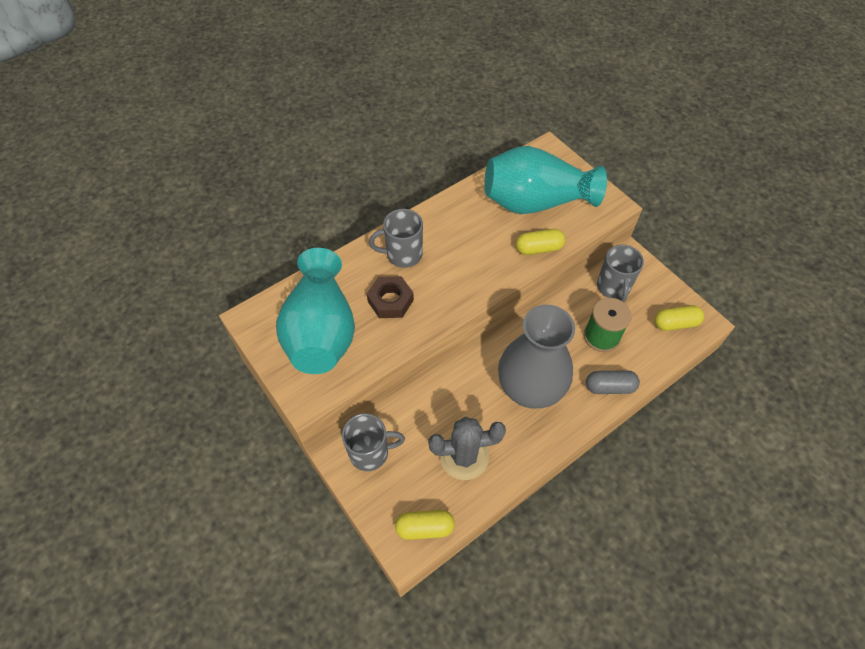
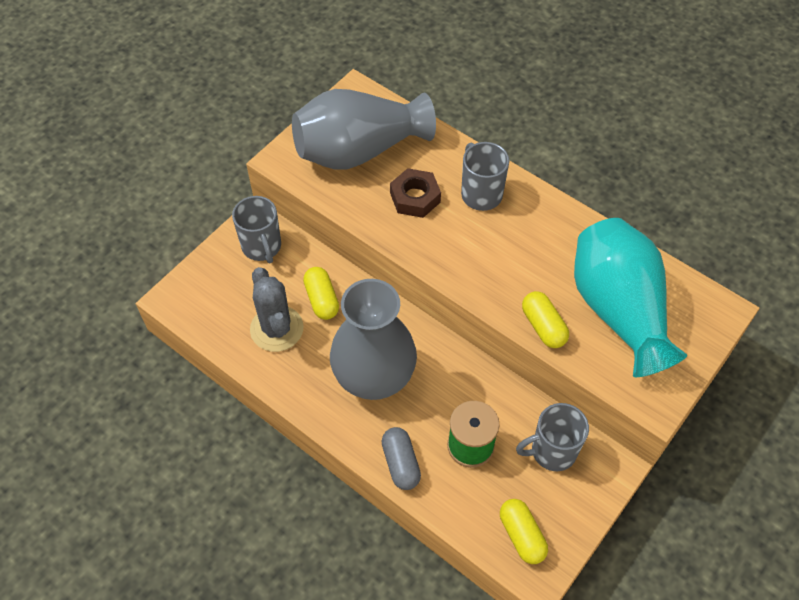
camera: 75 degrees right, 0 degrees up
turquoise vase [276,248,355,374] -> grey vase [292,89,436,170]
yellow capsule [395,510,455,540] -> yellow capsule moved to [303,267,339,320]

